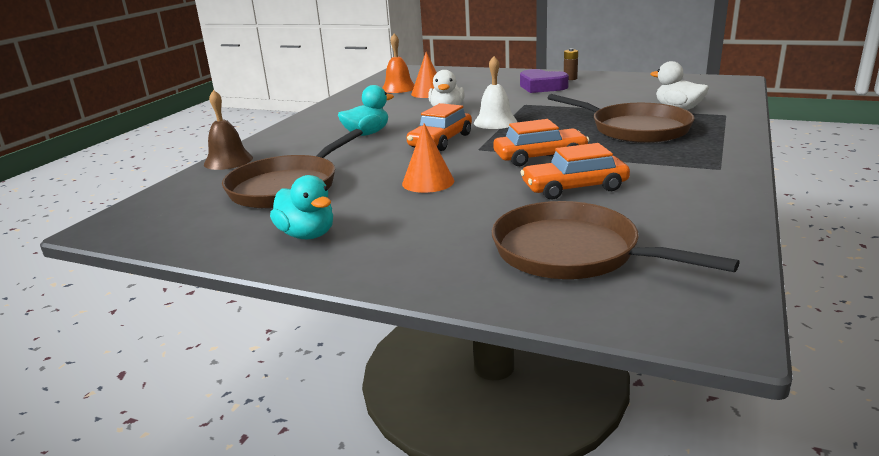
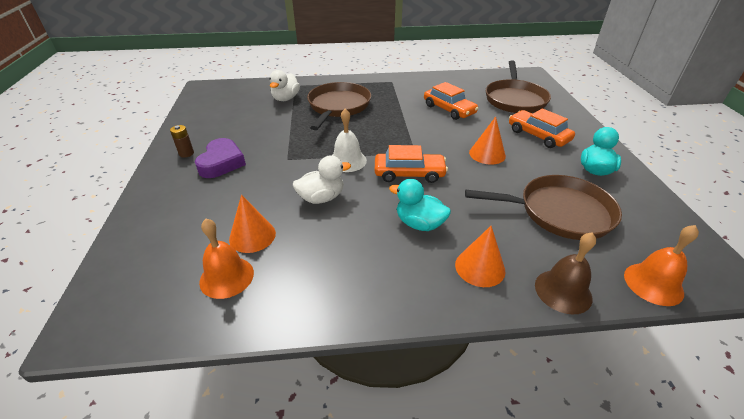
camera: 120 degrees left, 15 degrees up
orange car [493,119,589,166] -> orange car moved to [509,108,575,148]
none -> orange cone [455,226,505,287]
none -> orange bell [624,225,699,306]

